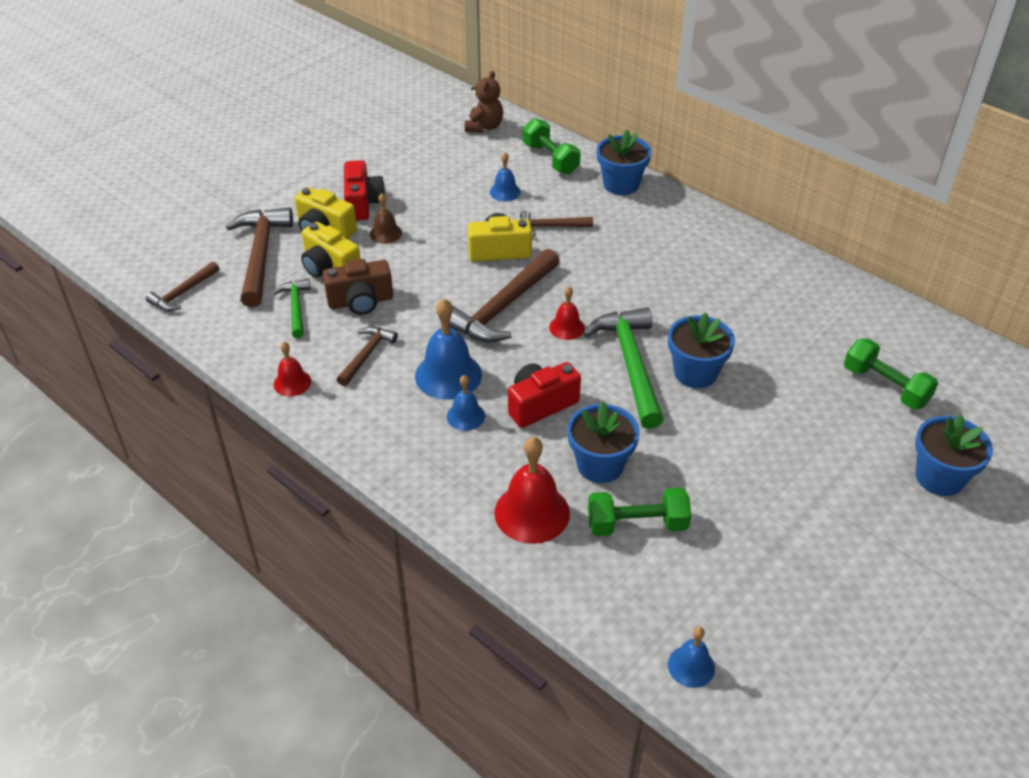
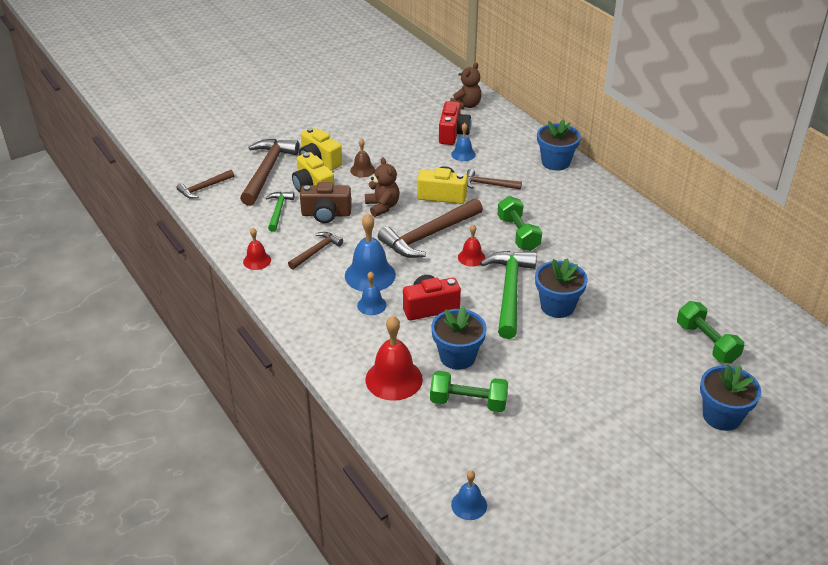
camera: 15 degrees right, 5 degrees down
red camera [344,160,385,221] -> red camera moved to [439,101,471,145]
green dumbbell [523,118,581,174] -> green dumbbell moved to [497,196,542,251]
none -> brown teddy bear [365,157,399,217]

